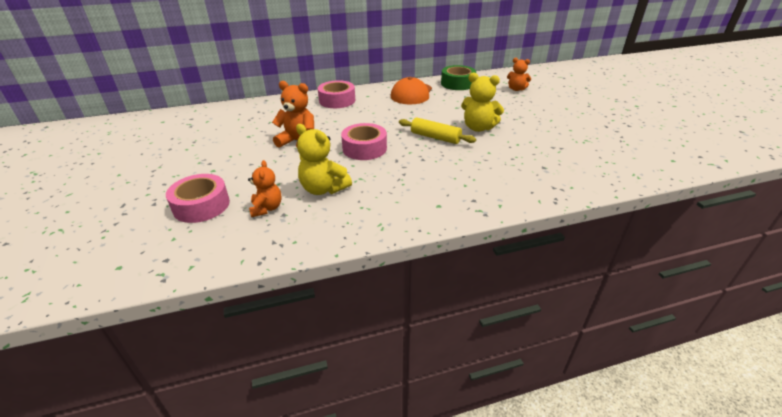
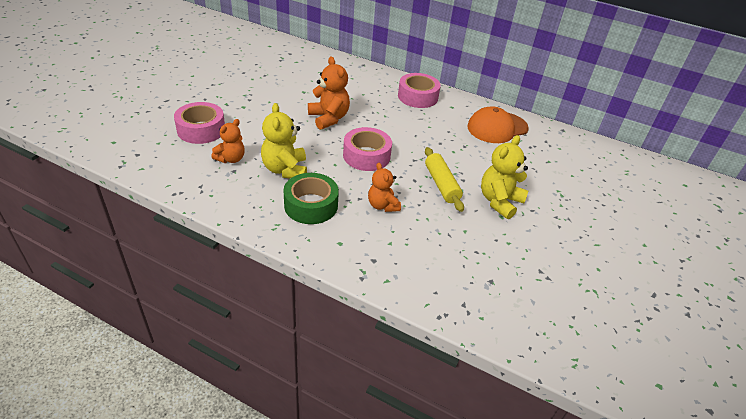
camera: 40 degrees right, 5 degrees up
green tape [441,65,476,90] -> green tape moved to [283,173,339,224]
yellow teddy bear [461,72,504,132] -> yellow teddy bear turned 60 degrees clockwise [481,135,528,219]
orange teddy bear [507,58,531,91] -> orange teddy bear moved to [368,163,401,212]

